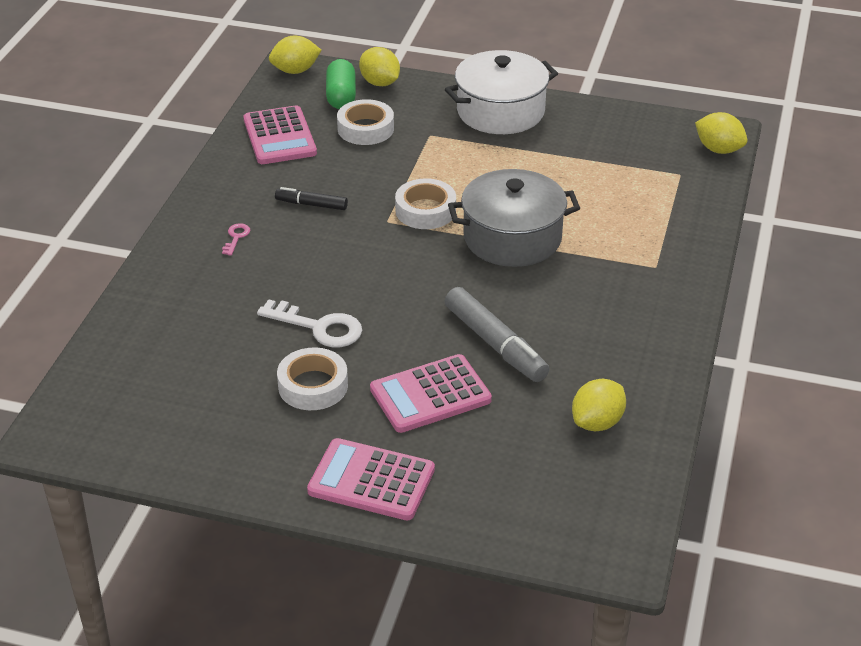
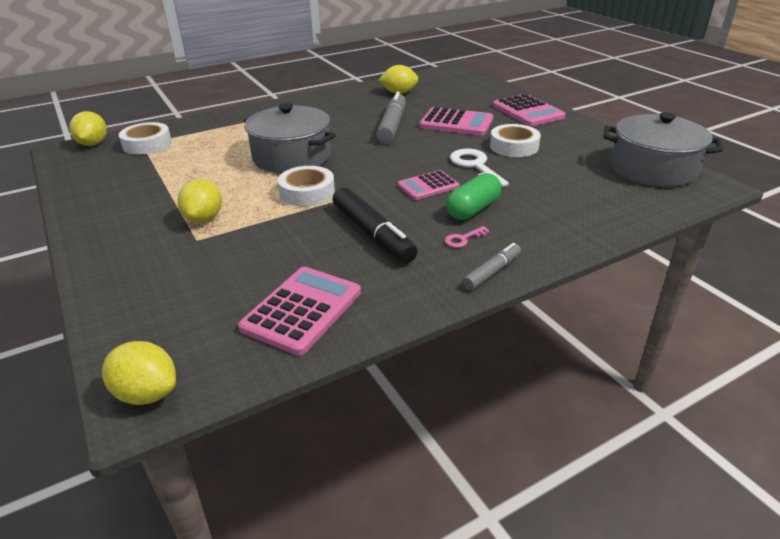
camera: 135 degrees left, 5 degrees down
black marker [275,187,348,210] -> black marker [333,187,418,263], size x1.76
green capsule [326,59,356,109] -> green capsule moved to [446,173,502,220]
white tape [337,99,394,145] -> white tape moved to [119,122,172,154]
yellow lemon [359,47,400,86] -> yellow lemon moved to [178,179,222,223]
white pot [445,50,558,134] -> none
none -> pink calculator [398,170,459,200]
none -> grey marker [462,243,521,290]
none -> grey pot [603,112,723,187]

